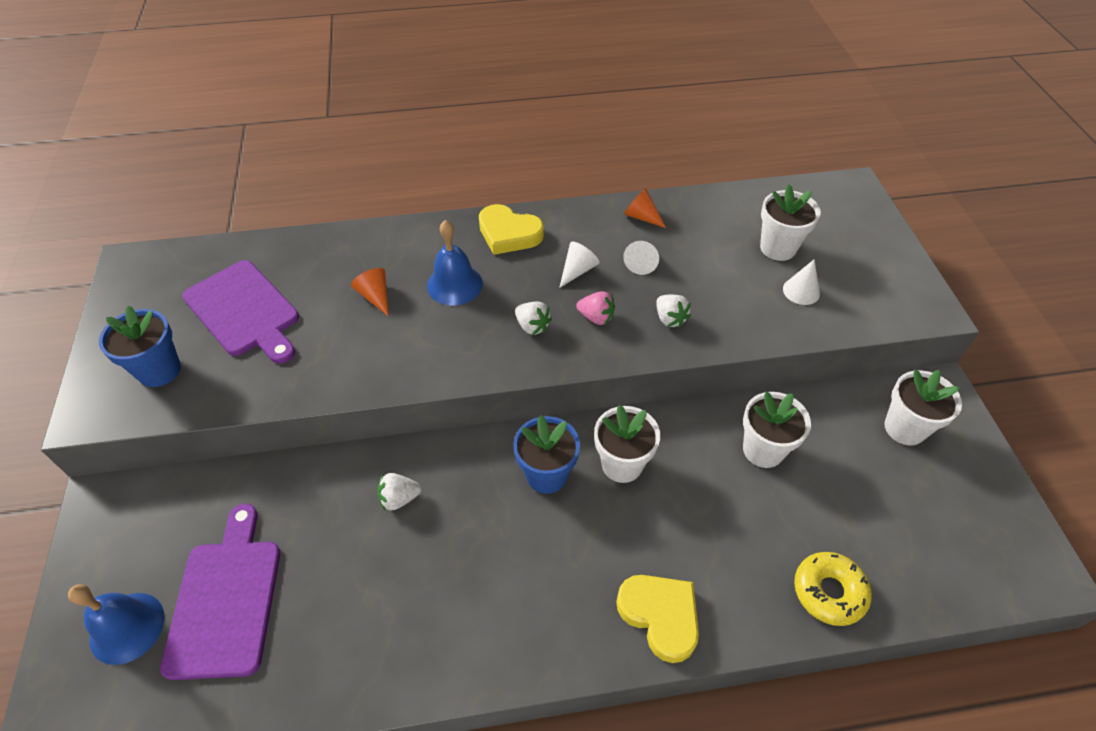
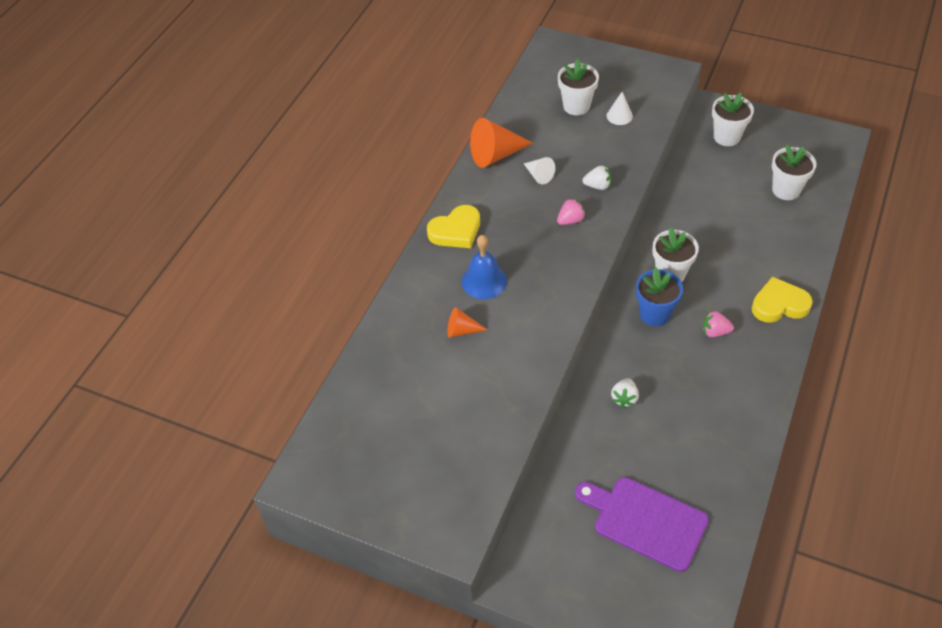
camera: 55 degrees left, 0 degrees up
blue bell [68,584,165,665] -> none
blue flower pot [99,305,181,387] -> none
purple cutting board [182,260,299,364] -> none
white strawberry [515,301,552,335] -> none
white cone [559,242,600,288] -> none
orange cone [624,188,666,228] -> orange cone [470,118,533,168], size x1.80
white flower pot [743,392,811,468] -> white flower pot moved to [772,144,817,200]
yellow donut [794,552,872,626] -> none
none -> pink strawberry [703,310,734,337]

